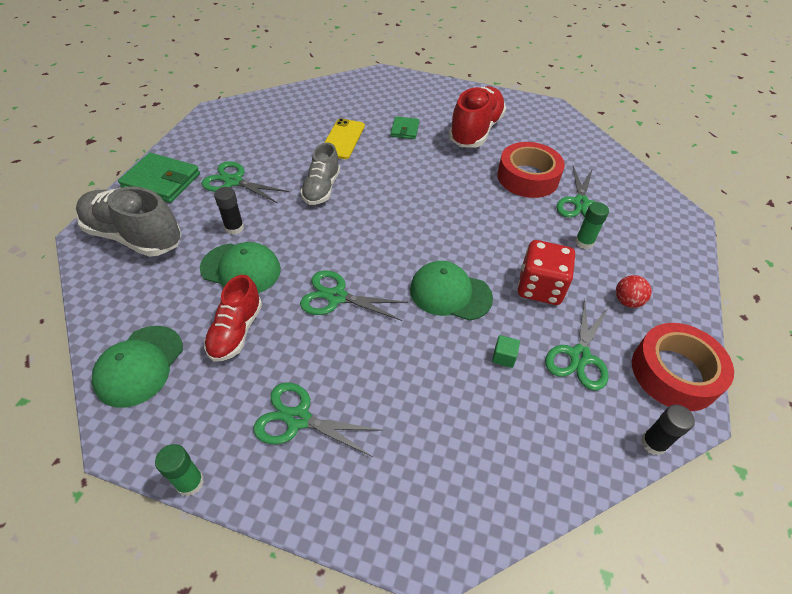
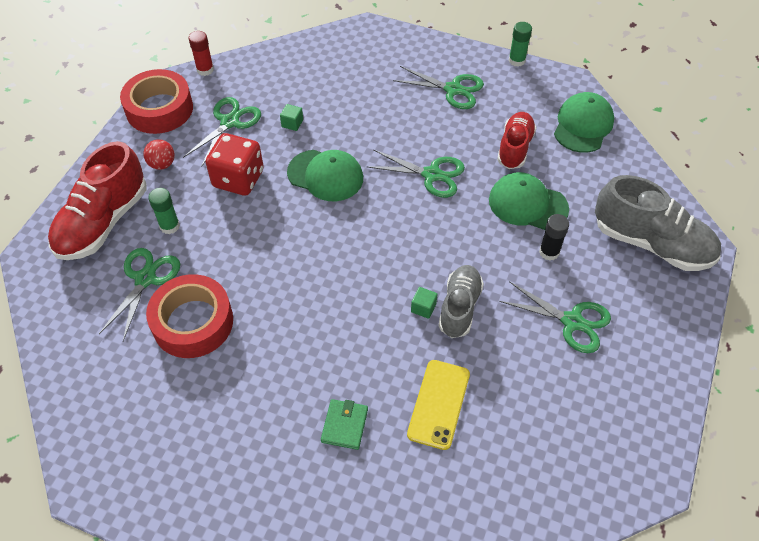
camera: 175 degrees left, 5 degrees up
green wallet [118,153,200,203] -> none
red shoe [448,86,506,147] -> red shoe moved to [48,141,146,260]
black glue stick [641,405,695,456] -> red glue stick [188,31,214,76]
none -> green cube [411,287,437,319]

